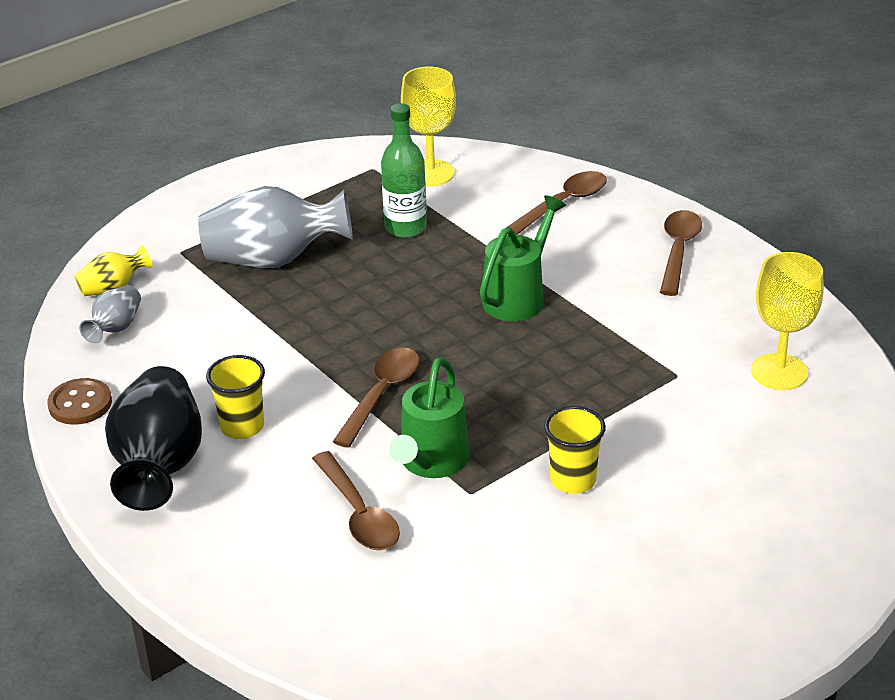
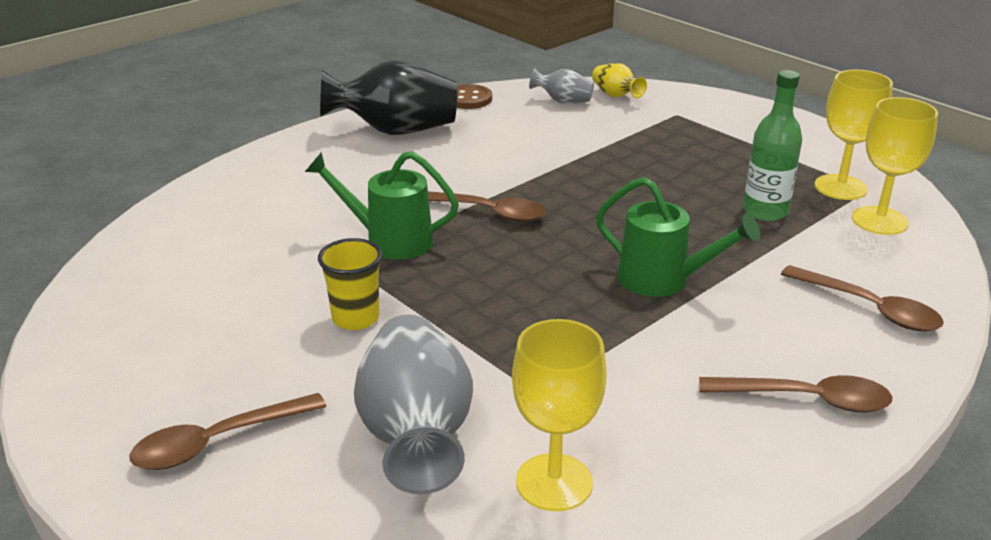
camera: 85 degrees right, 5 degrees down
grey vase [198,186,353,268] -> grey vase moved to [354,314,473,494]
yellow cup [206,355,265,439] -> none
brown spoon [312,451,400,550] -> brown spoon moved to [130,393,326,470]
none -> yellow goblet [815,70,893,200]

